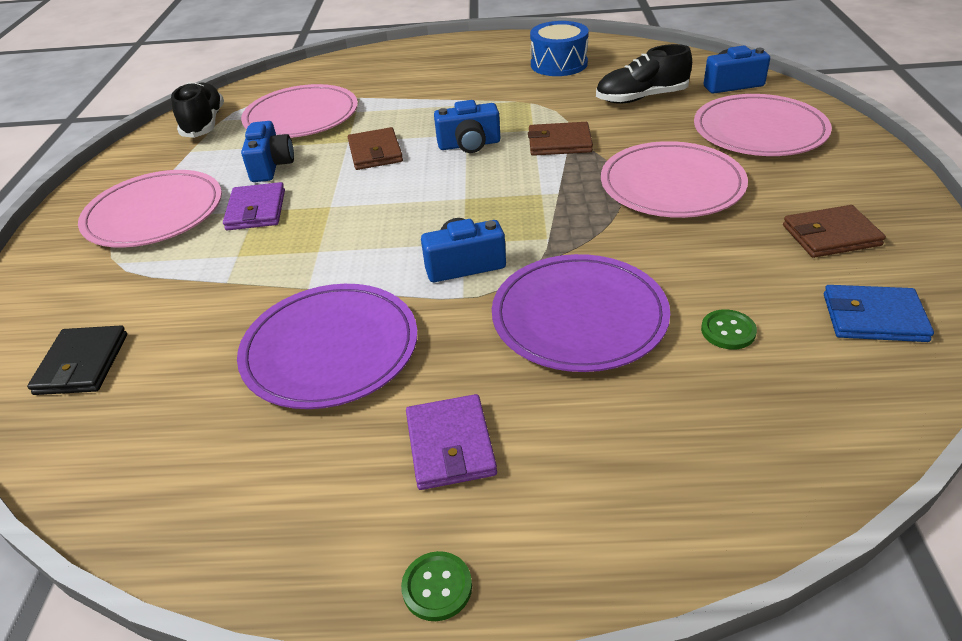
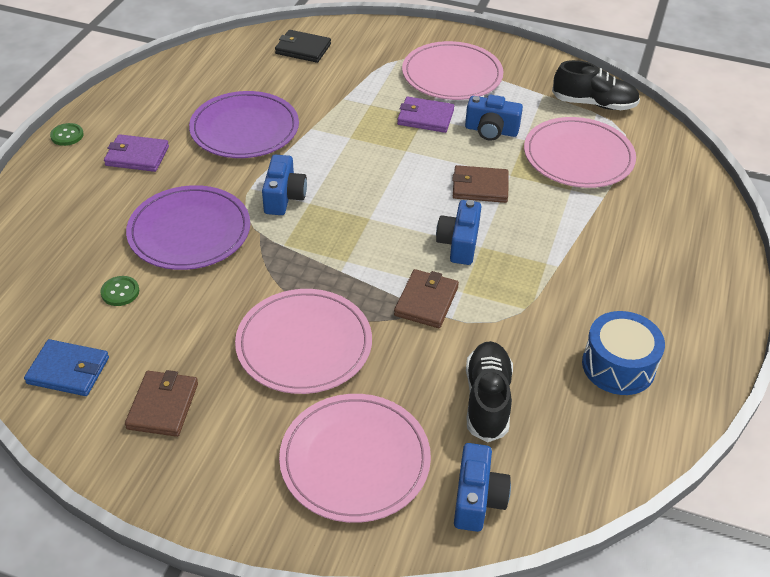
camera: 105 degrees right, 5 degrees up
blue wallet [824,285,934,342] -> blue wallet turned 75 degrees clockwise [24,339,109,396]

